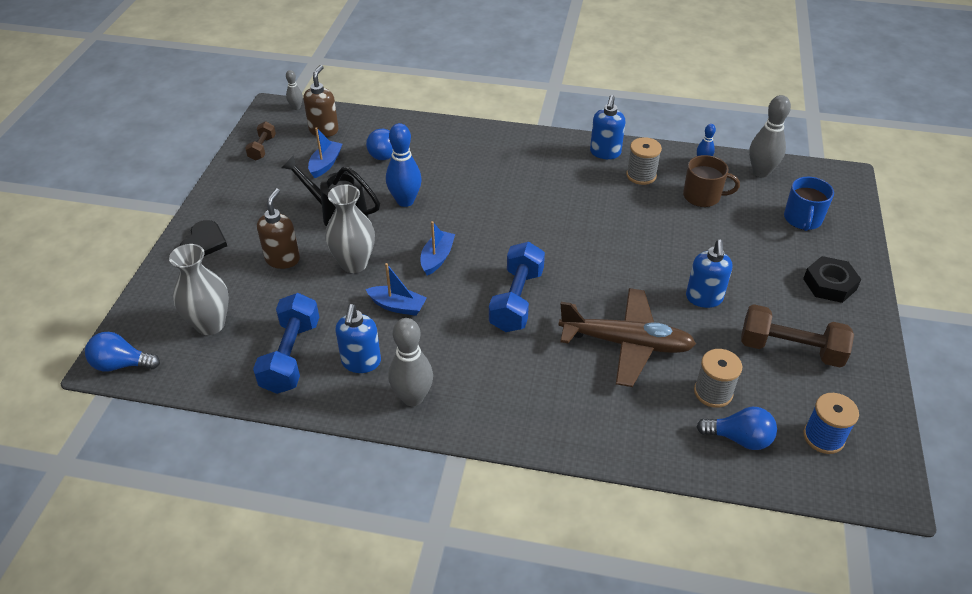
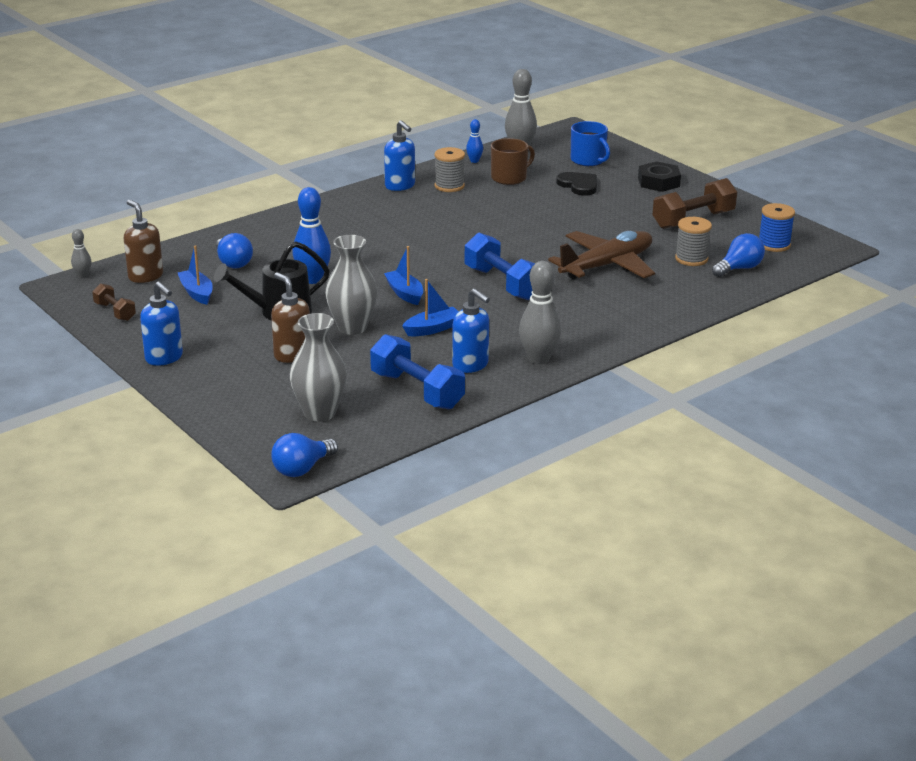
camera: 50 degrees left, 15 degrees down
black heart [180,220,227,256] -> black heart moved to [556,172,597,196]
blue soap dispenser [686,240,733,308] -> blue soap dispenser moved to [140,281,183,366]

